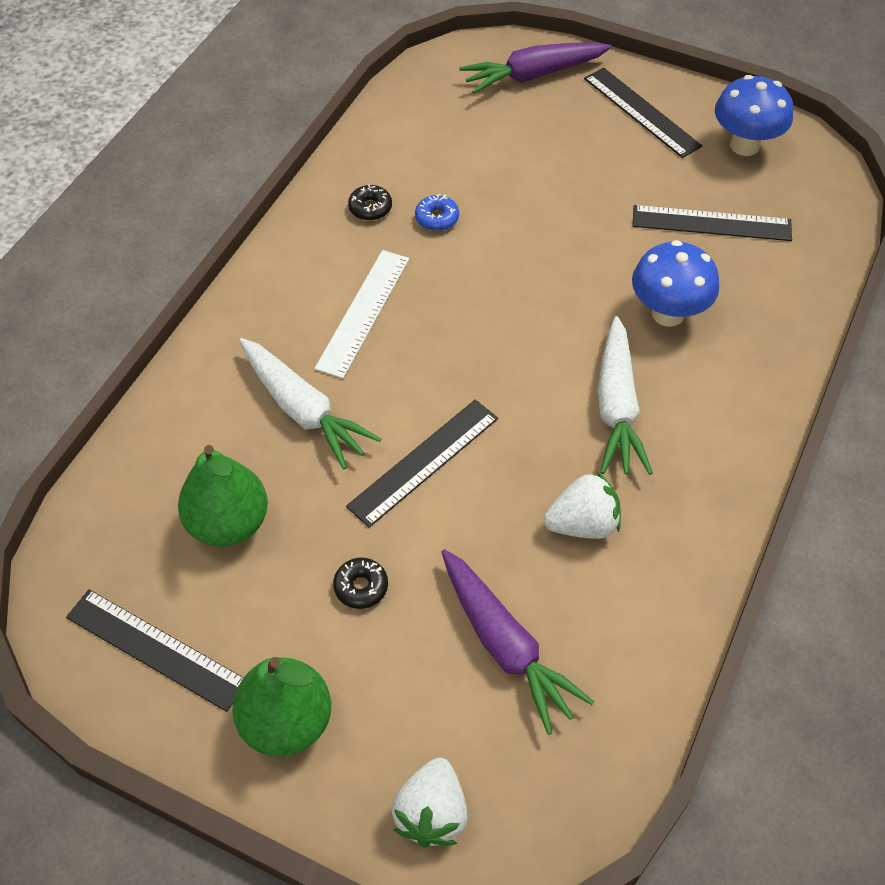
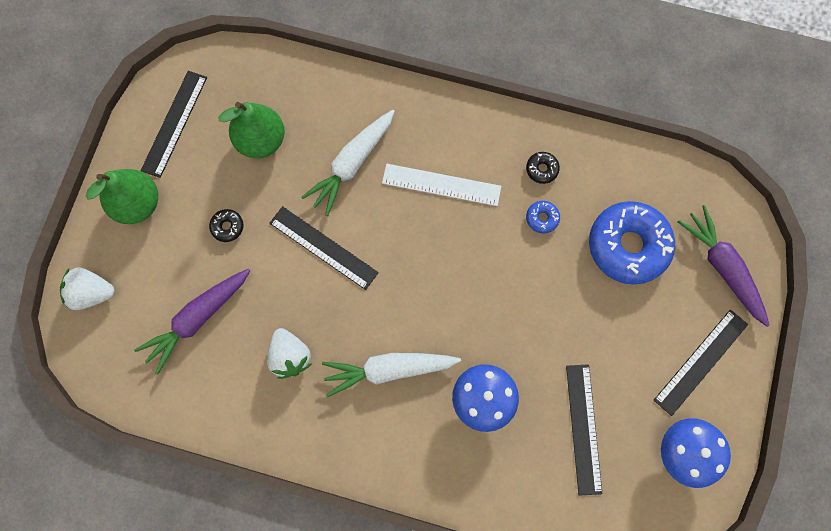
camera: 80 degrees right, 20 degrees up
none -> blue donut [589,201,675,285]

